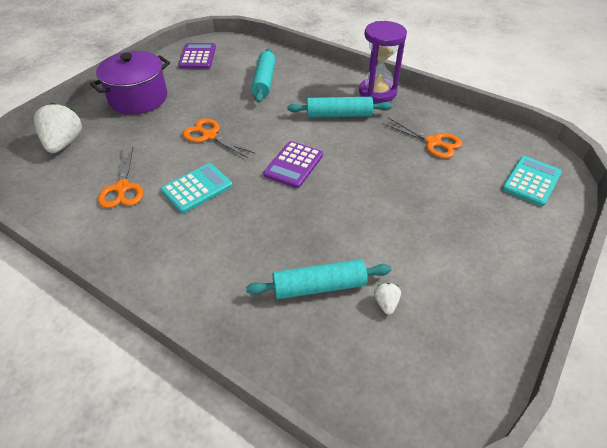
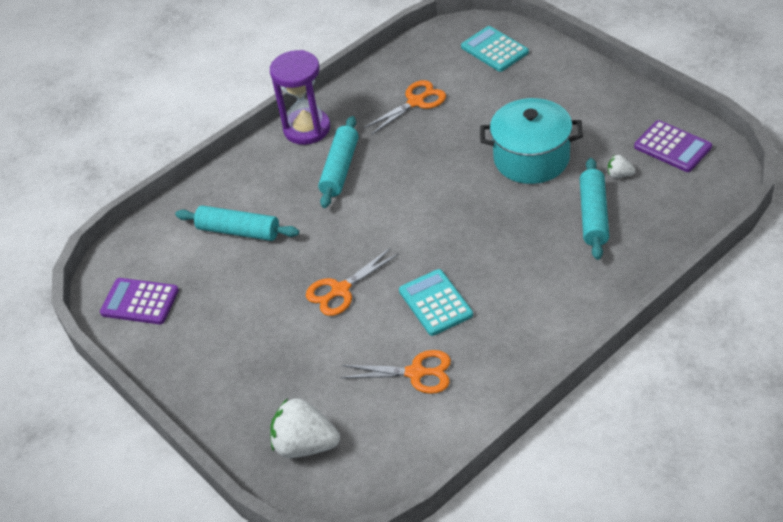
camera: 70 degrees left, 0 degrees up
purple pot [90,51,170,114] -> none
purple calculator [263,141,323,188] -> purple calculator moved to [634,120,712,172]
none -> turquoise pot [480,98,583,184]

